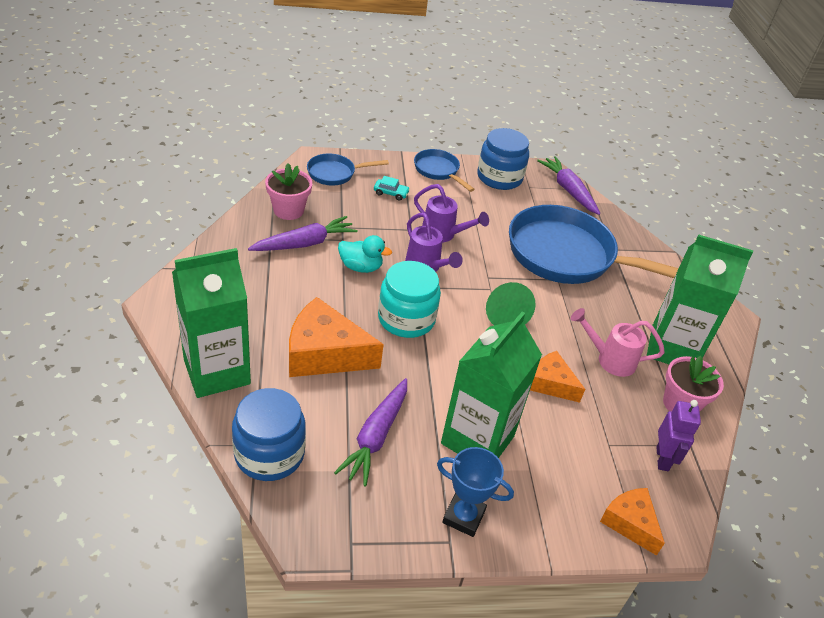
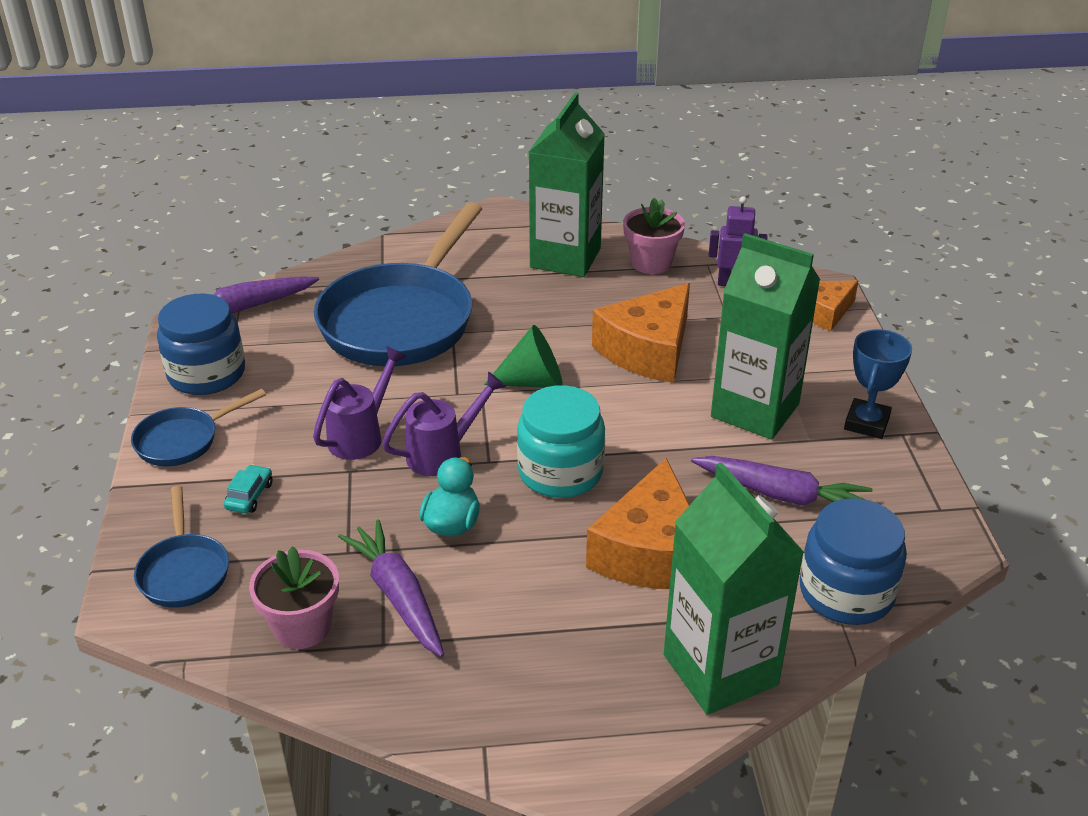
camera: 85 degrees left, 5 degrees down
orange cheese [530,351,585,403] -> orange cheese [592,283,690,383], size x1.70
pink watering can [571,308,665,377] -> none

